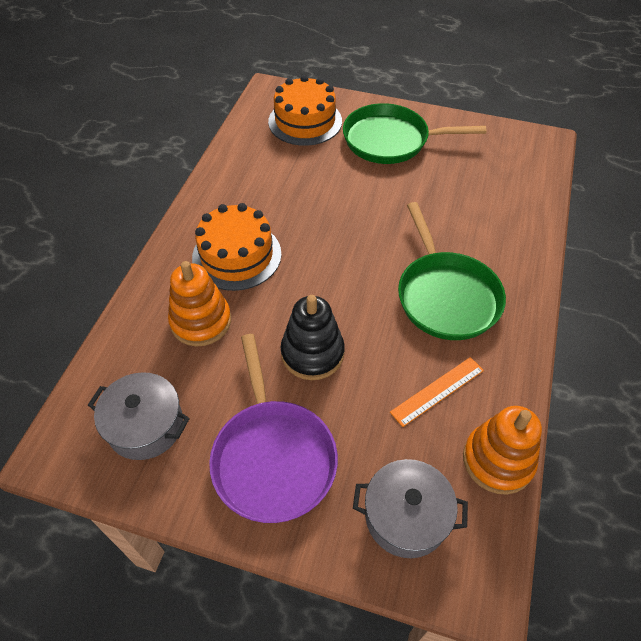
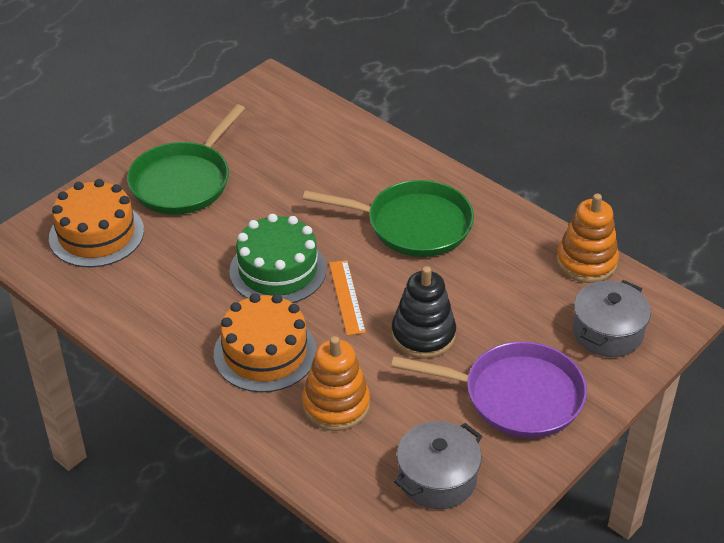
camera: 65 degrees left, 10 degrees down
orange ruler [390,357,484,427] -> orange ruler moved to [329,260,366,335]
none -> green cake [229,214,327,303]

